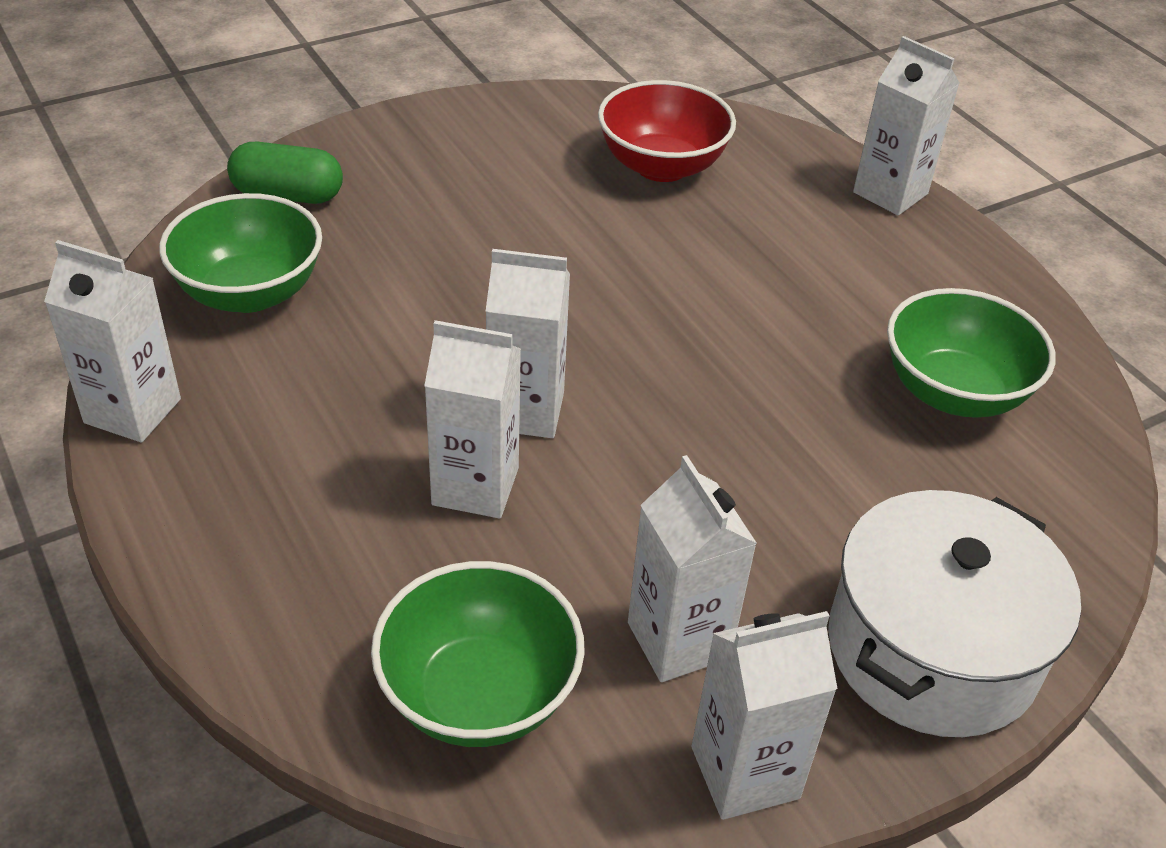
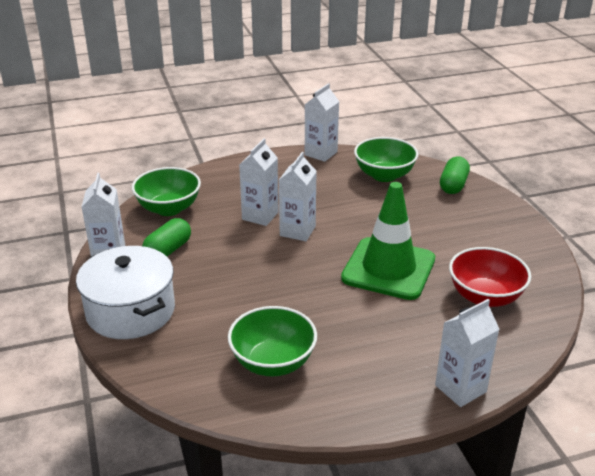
camera: 105 degrees right, 10 degrees down
white carton [628,455,757,682] -> green capsule [142,218,191,256]
none -> green traffic cone [341,182,435,300]

